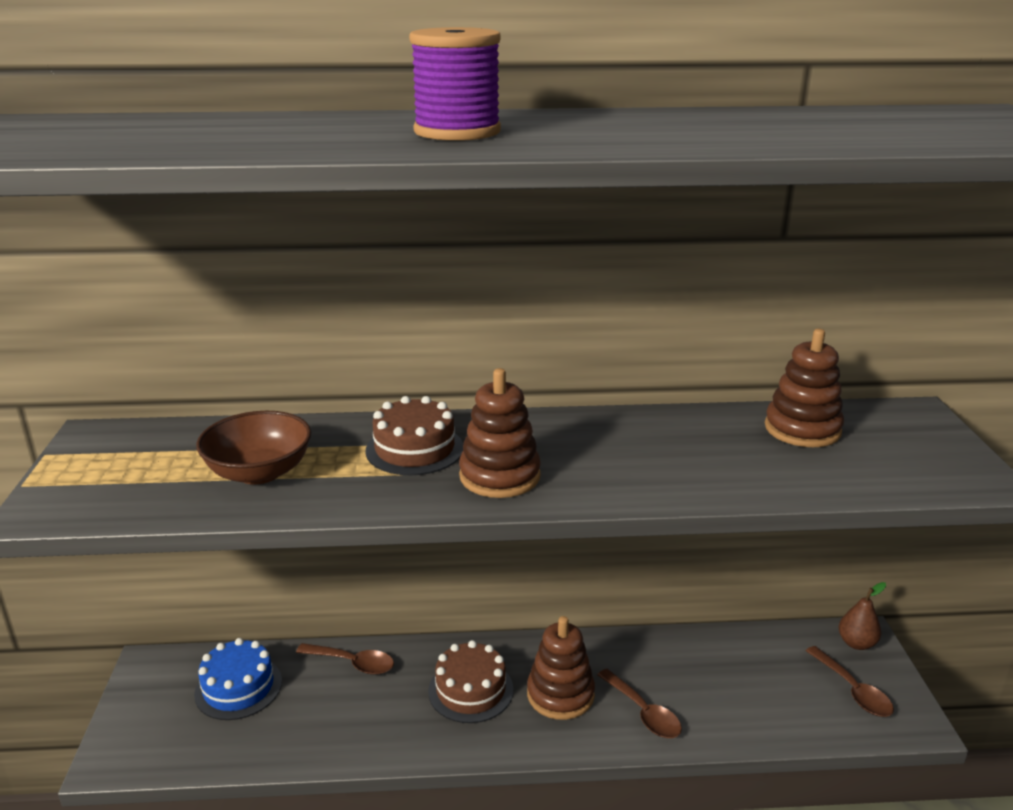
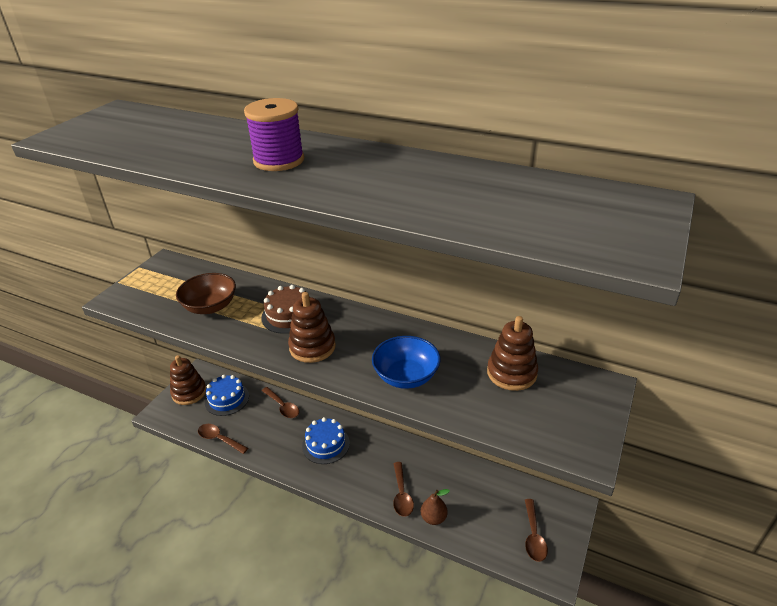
camera: 30 degrees right, 10 degrees up
brown cake [428,640,513,723] -> blue cake [302,417,350,464]
brown stacking toy [527,616,595,720] -> brown stacking toy moved to [170,355,206,405]
brown pear [839,582,886,650] -> brown pear moved to [421,489,450,525]
none -> brown spoon [198,424,248,454]
none -> blue bowl [372,336,440,389]

